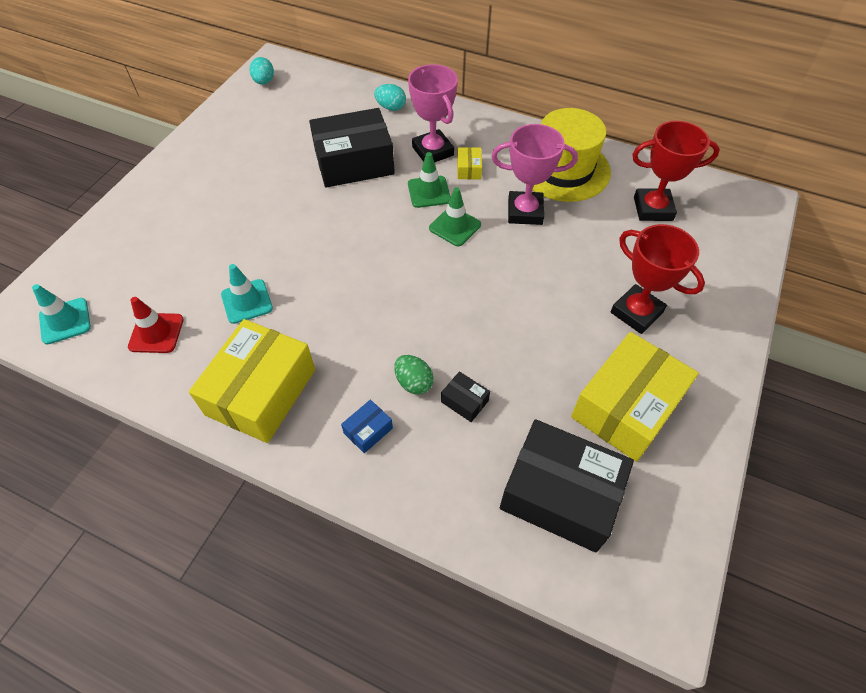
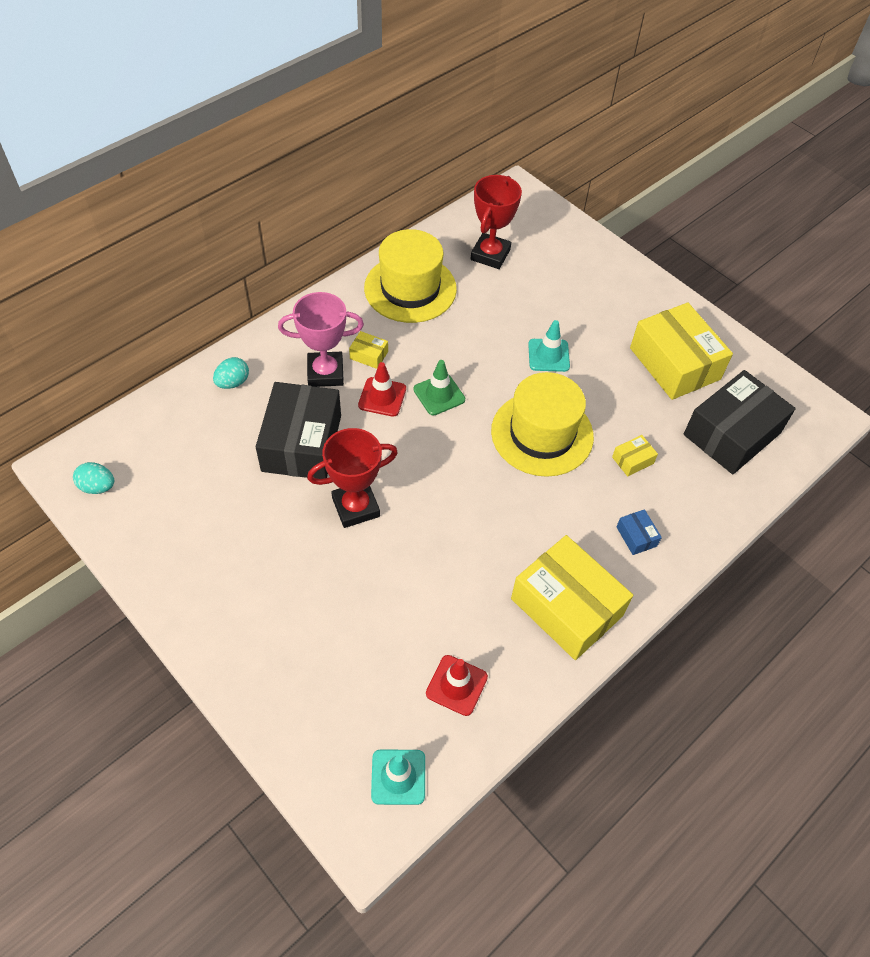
camera: 70 degrees left, 0 degrees up
turquoise traffic cone [221,264,273,324] -> turquoise traffic cone moved to [528,320,570,372]
green egg [394,355,434,394] -> none
green traffic cone [408,152,451,208] -> red traffic cone [358,362,406,417]
black box [441,371,490,422] -> yellow box [612,435,658,477]
pink trophy [491,124,578,225] -> none
red trophy [611,224,705,334] -> red trophy moved to [307,428,398,528]
none -> yellow hat [491,372,594,477]

